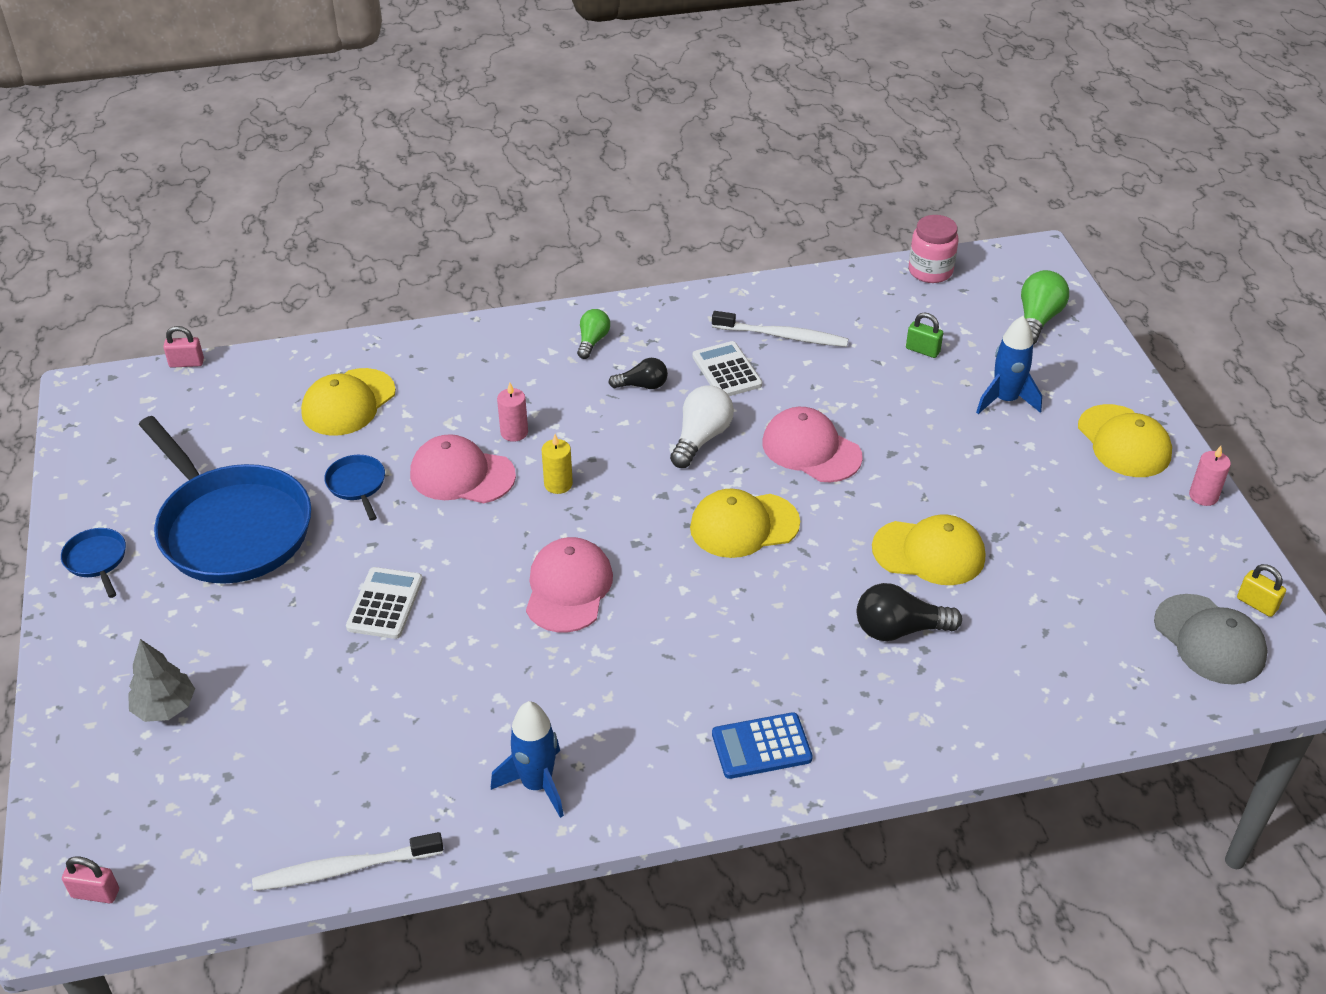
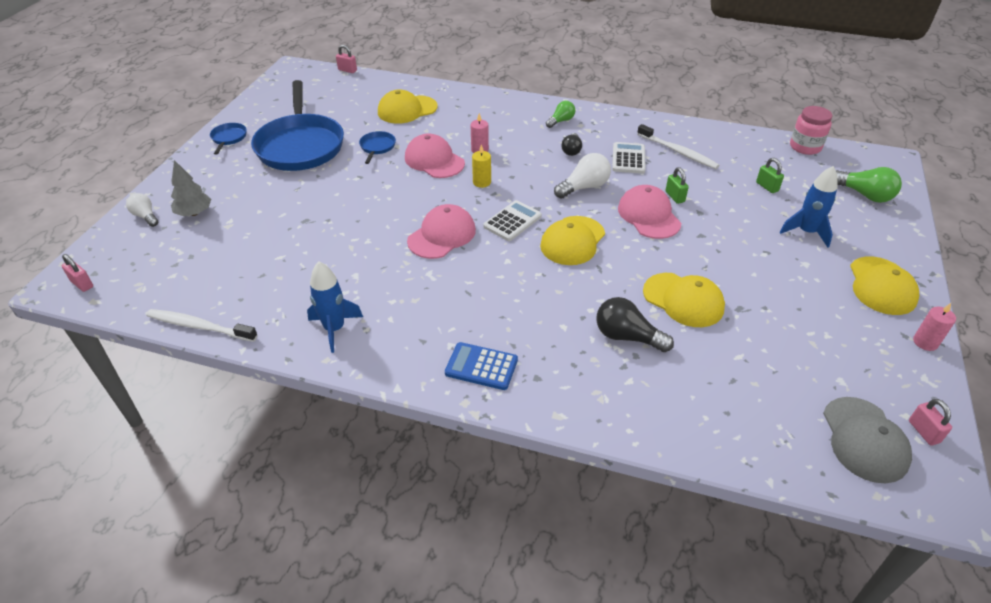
camera: 30 degrees right, 0 degrees up
white calculator [346,567,423,639] -> white calculator moved to [483,200,542,241]
black light bulb [609,358,668,389] -> black light bulb turned 75 degrees clockwise [561,133,582,156]
yellow cap [690,488,800,558] -> yellow cap turned 75 degrees counterclockwise [540,216,605,265]
green light bulb [1021,270,1069,345] -> green light bulb turned 75 degrees clockwise [836,167,902,203]
yellow padlock [1237,564,1286,617] -> pink padlock [909,399,952,445]
none -> white light bulb [126,193,158,227]
none -> green padlock [665,167,689,204]

